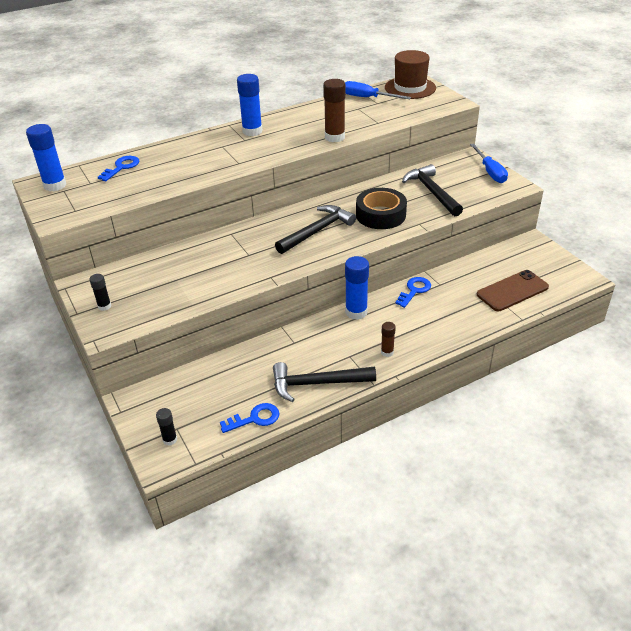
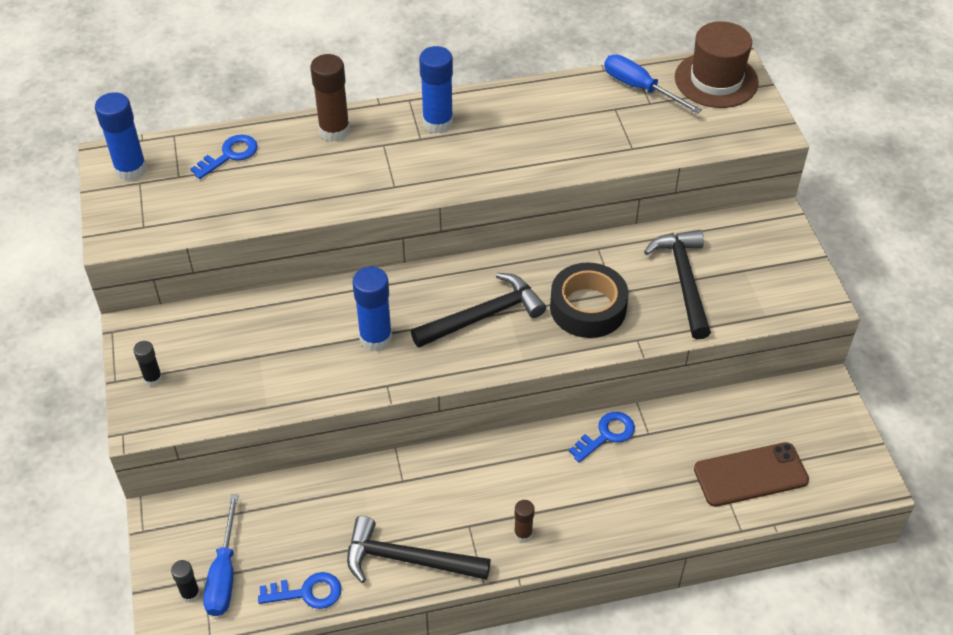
camera: 15 degrees right, 10 degrees up
brown glue stick [323,79,346,142] -> brown glue stick moved to [310,54,350,142]
blue glue stick [345,256,369,320] -> blue glue stick moved to [352,267,392,352]
blue screwdriver [470,144,508,183] -> blue screwdriver moved to [203,494,239,616]

